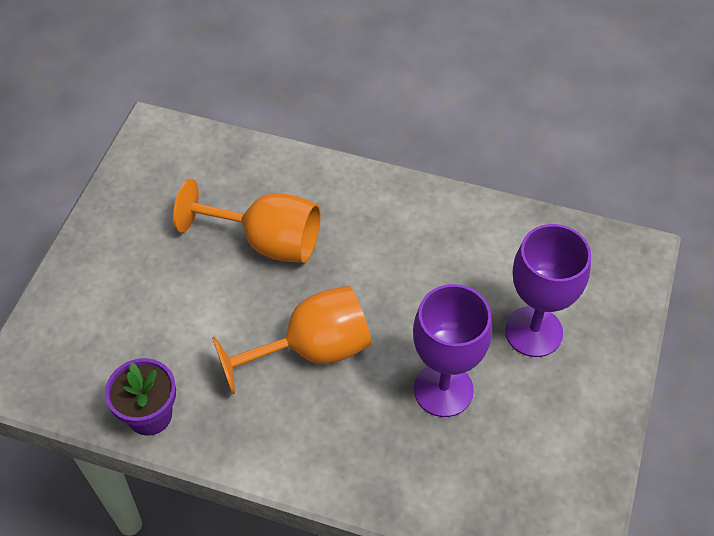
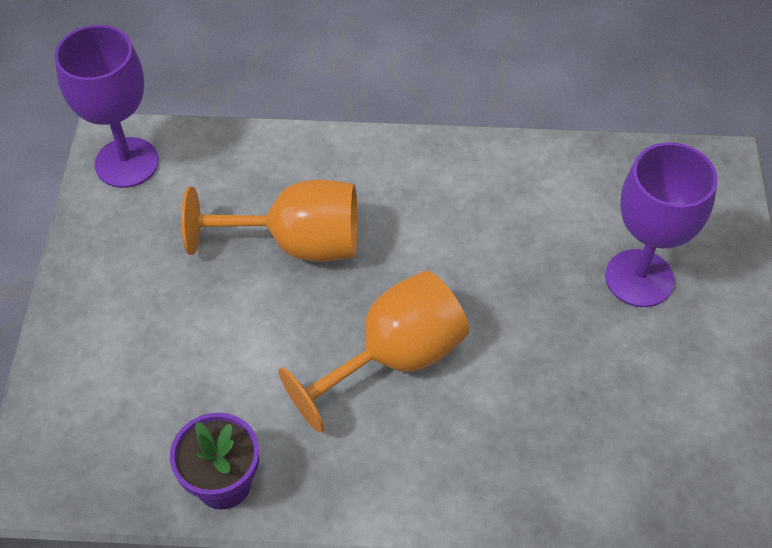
camera: 15 degrees left, 0 degrees up
purple goblet [413,284,492,417] -> purple goblet moved to [54,25,159,188]

